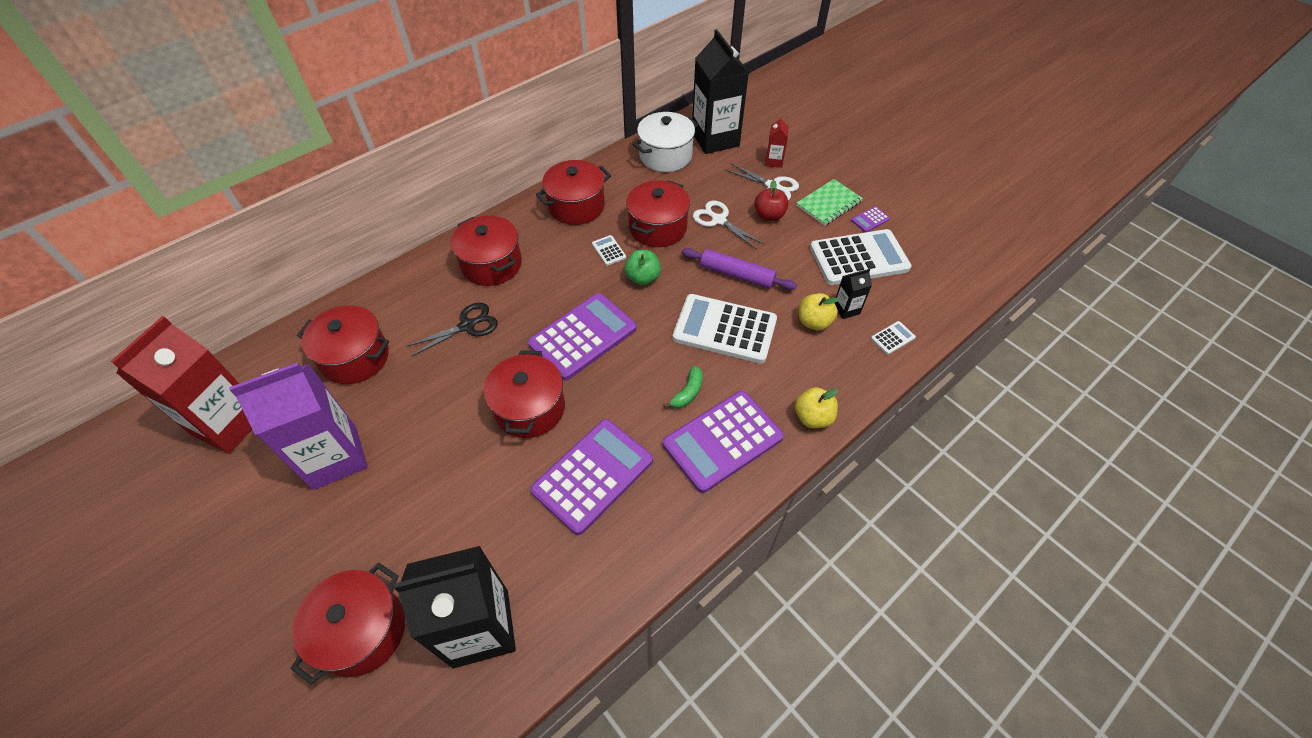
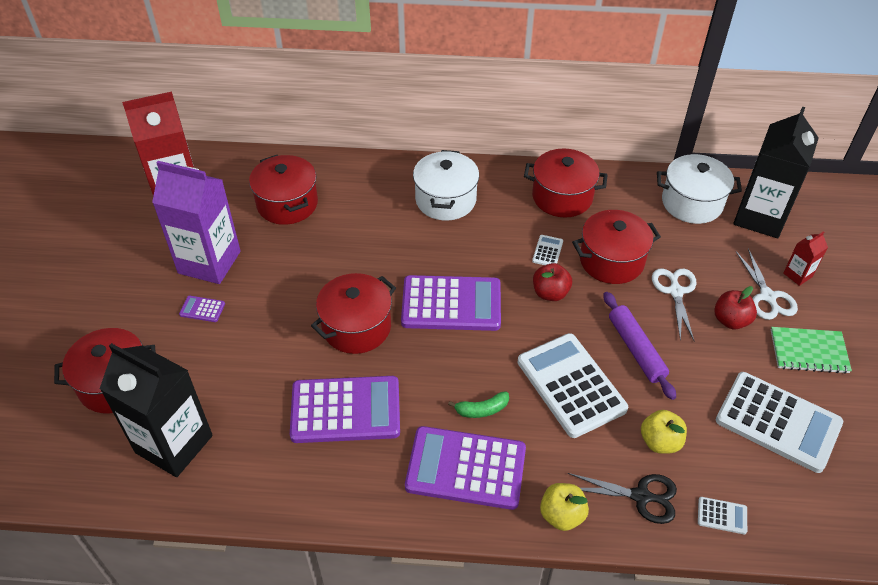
camera: 45 degrees right, 5 degrees down
black scissors [406,302,498,357] -> black scissors moved to [568,473,677,524]
red pot [451,216,522,286] -> white pot [413,150,479,221]
green apple [624,250,661,285] -> red apple [533,263,572,301]
black carton [835,269,872,319] -> none
purple calculator [851,206,890,232] -> purple calculator moved to [179,296,225,322]

